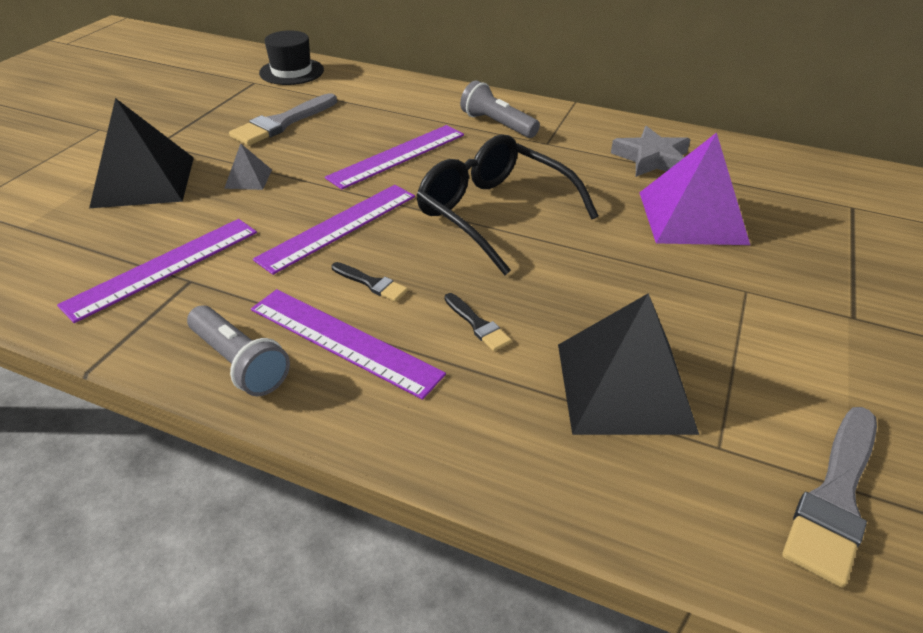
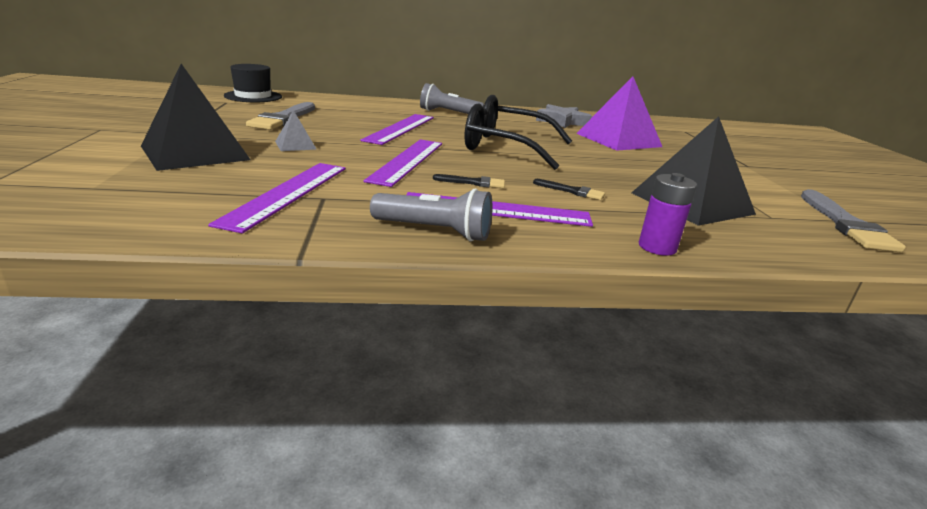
camera: 30 degrees left, 15 degrees down
none -> purple battery [639,173,697,256]

